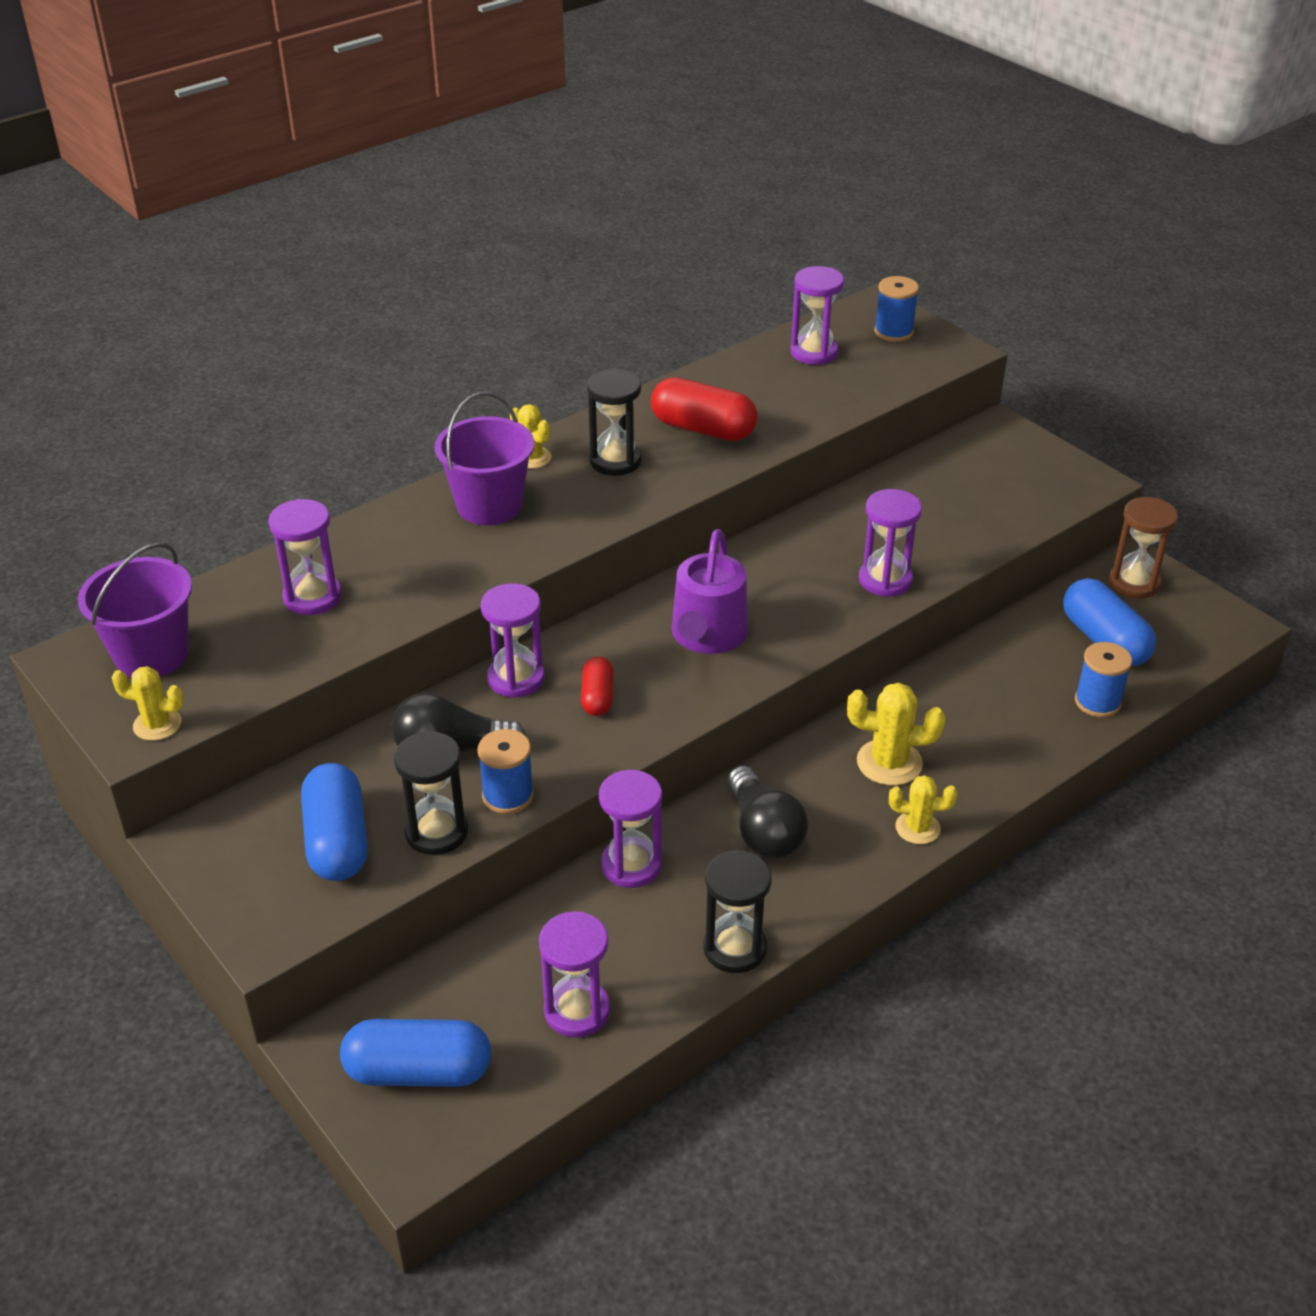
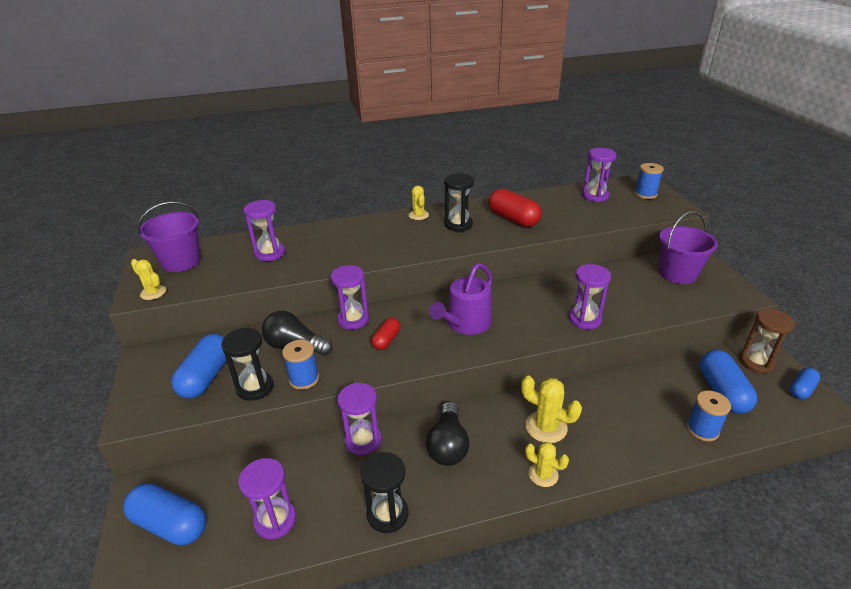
camera: 25 degrees right, 5 degrees down
purple bucket [435,392,534,525] -> purple bucket moved to [659,211,718,284]
none -> blue capsule [790,368,820,399]

